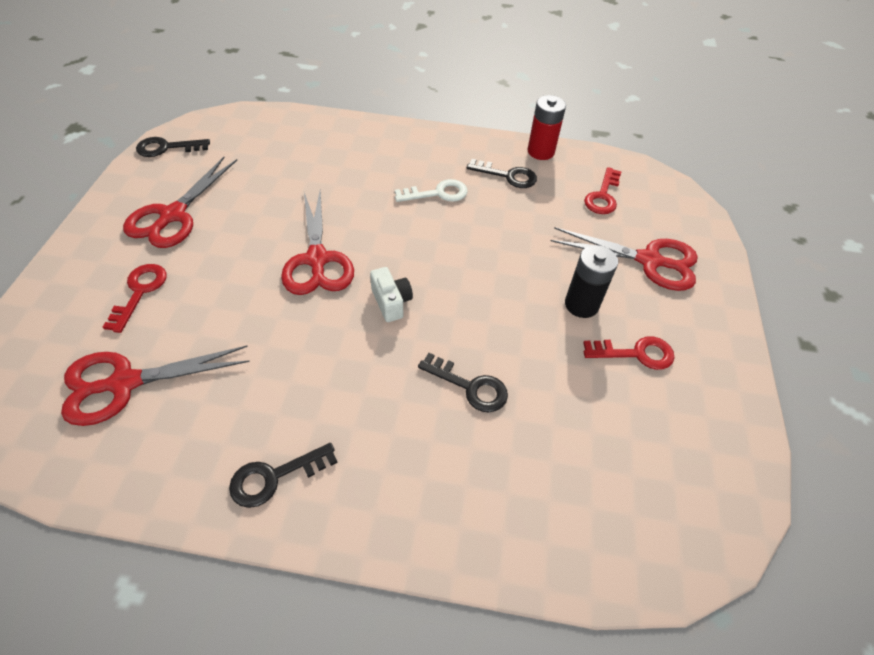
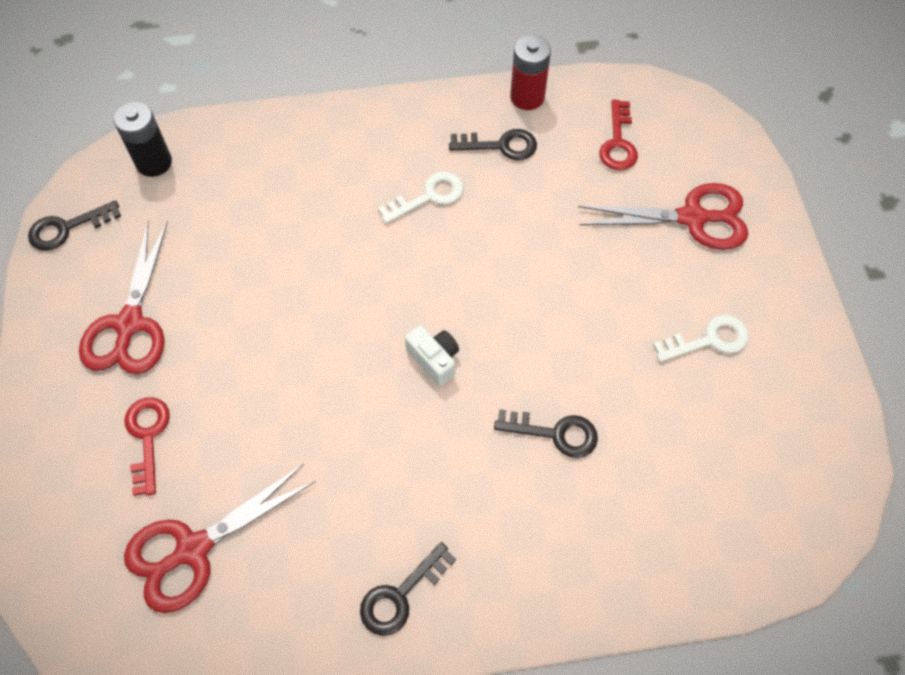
camera: 15 degrees left, 10 degrees up
red scissors [281,190,354,295] -> none
black battery [565,245,618,318] -> black battery moved to [114,102,172,177]
red key [583,336,674,370] -> white key [653,315,749,362]

